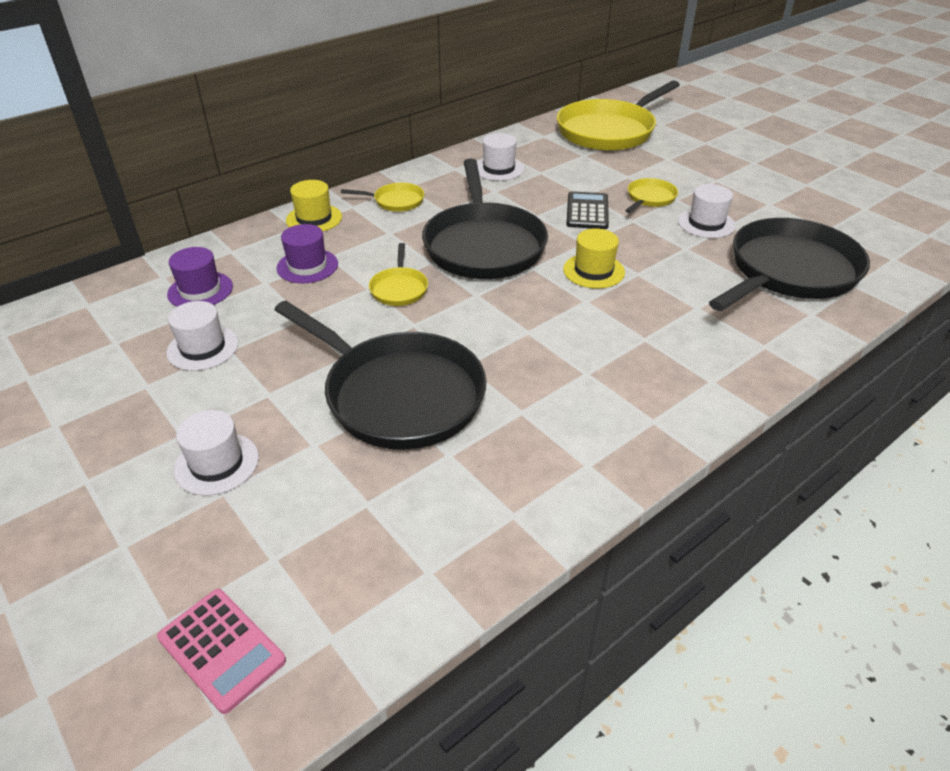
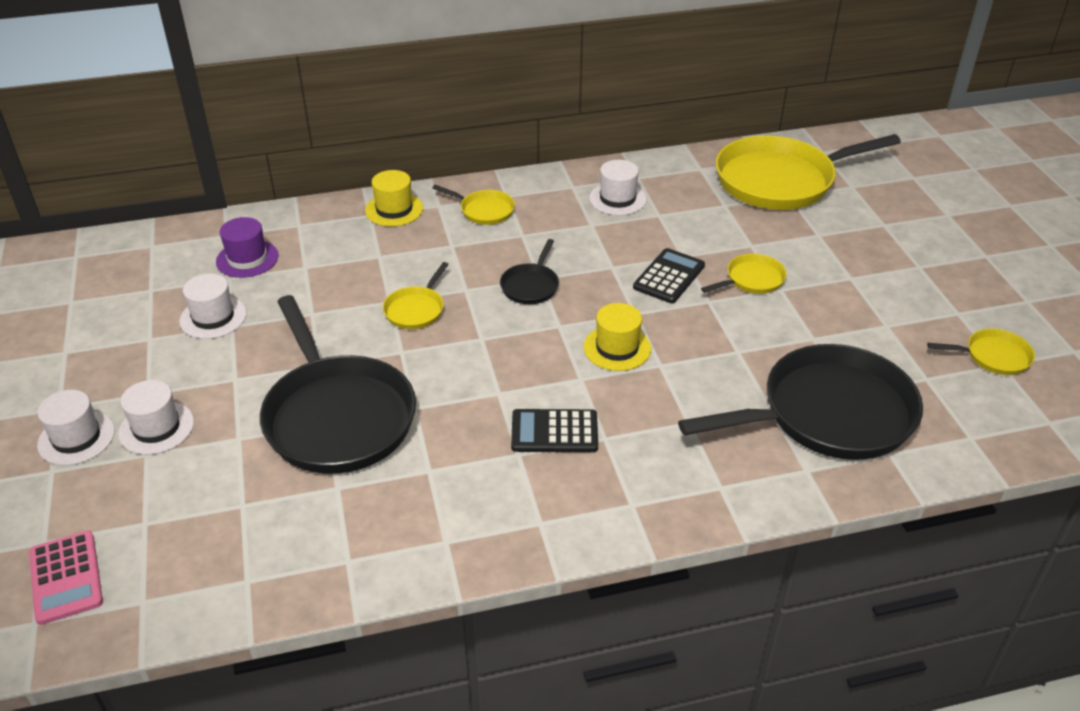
camera: 25 degrees right, 0 degrees up
purple hat [277,224,338,283] -> none
black pan [422,159,548,279] -> black pan [500,239,559,304], size x0.44
white hat [678,184,736,238] -> white hat moved to [37,390,115,465]
none -> black calculator [511,409,598,452]
none -> yellow pan [927,329,1035,375]

